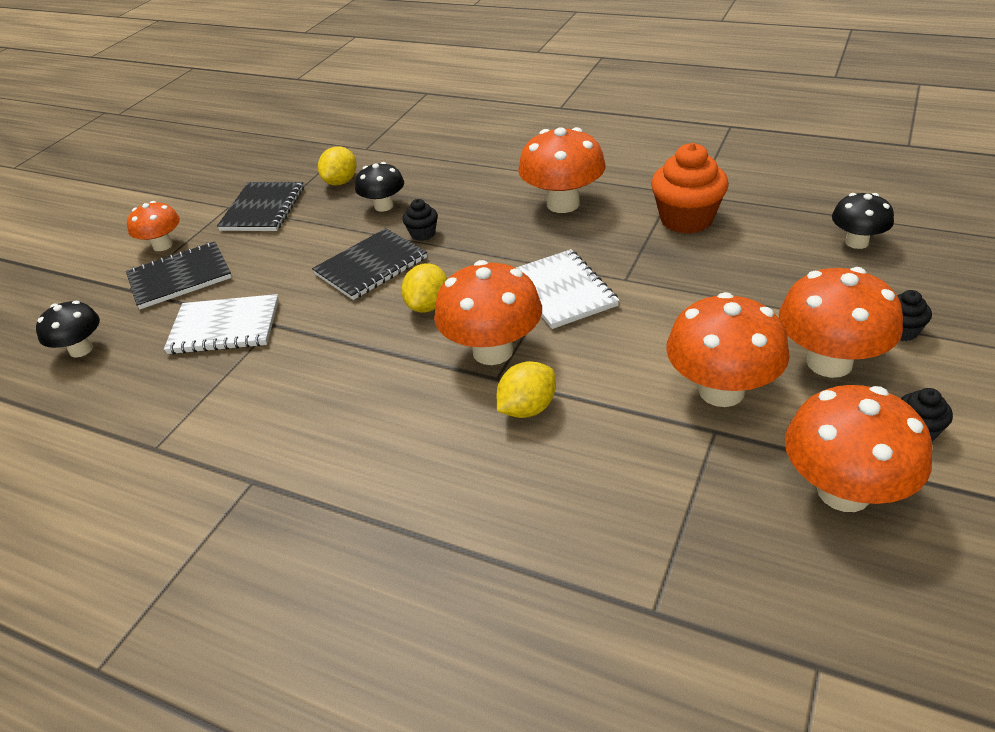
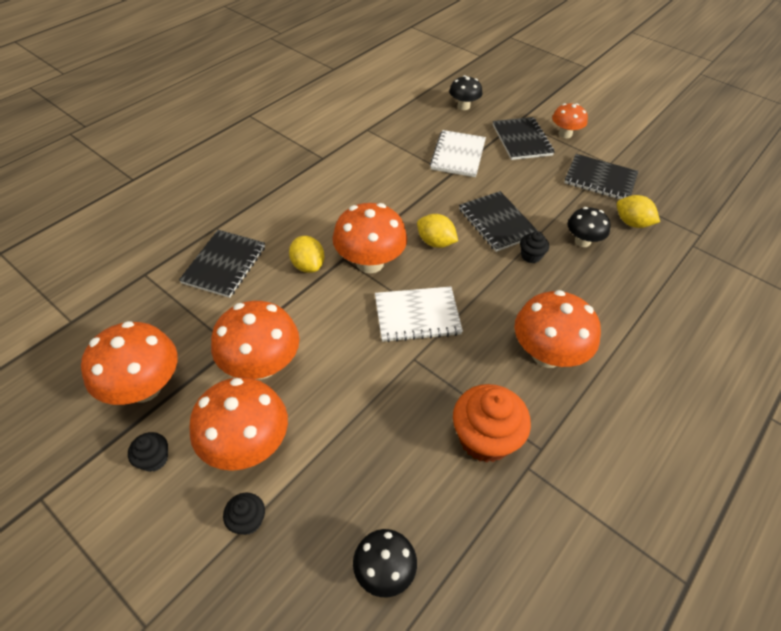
camera: 100 degrees right, 10 degrees up
none -> black notebook [179,230,265,298]

